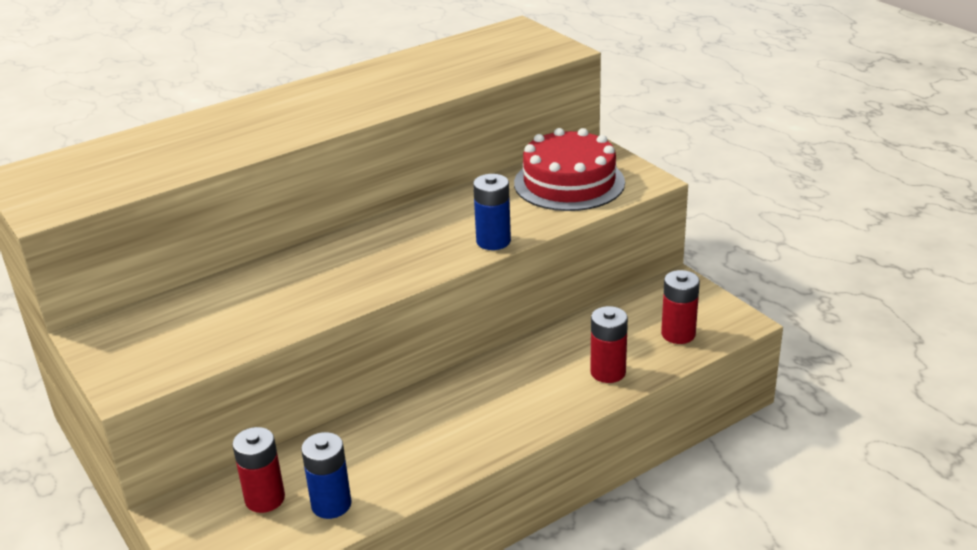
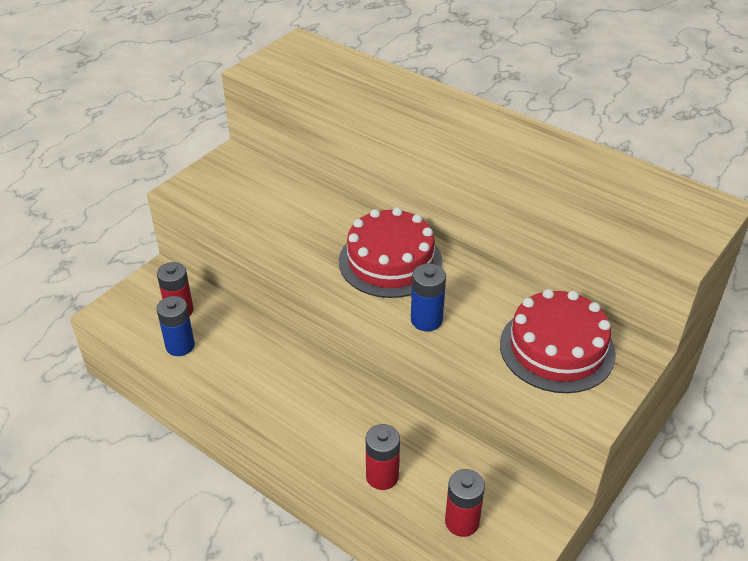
camera: 70 degrees right, 10 degrees up
none -> red cake [339,207,442,298]

